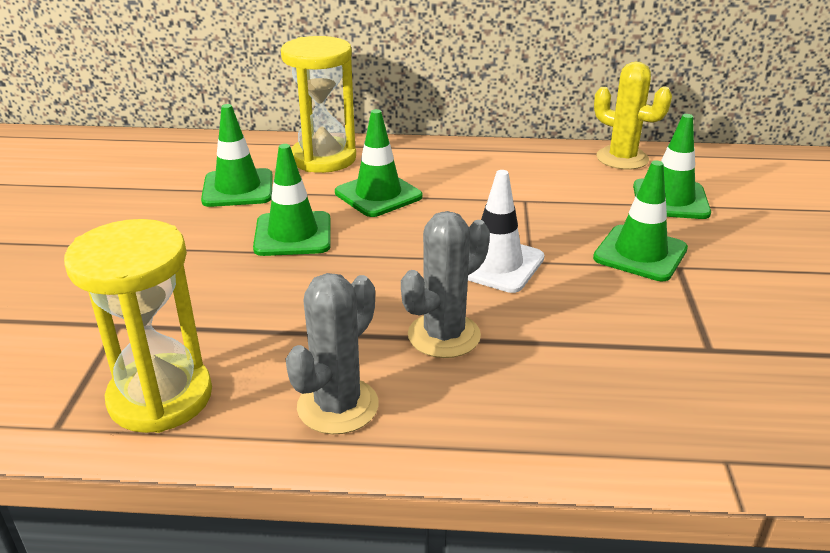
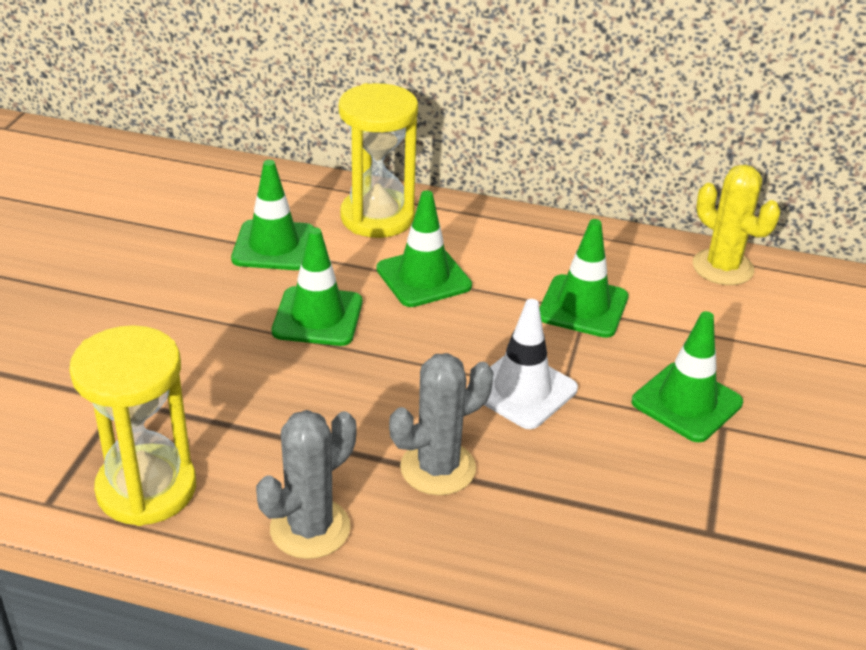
camera: 10 degrees right, 5 degrees up
green traffic cone [633,114,711,219] -> green traffic cone moved to [539,219,628,338]

